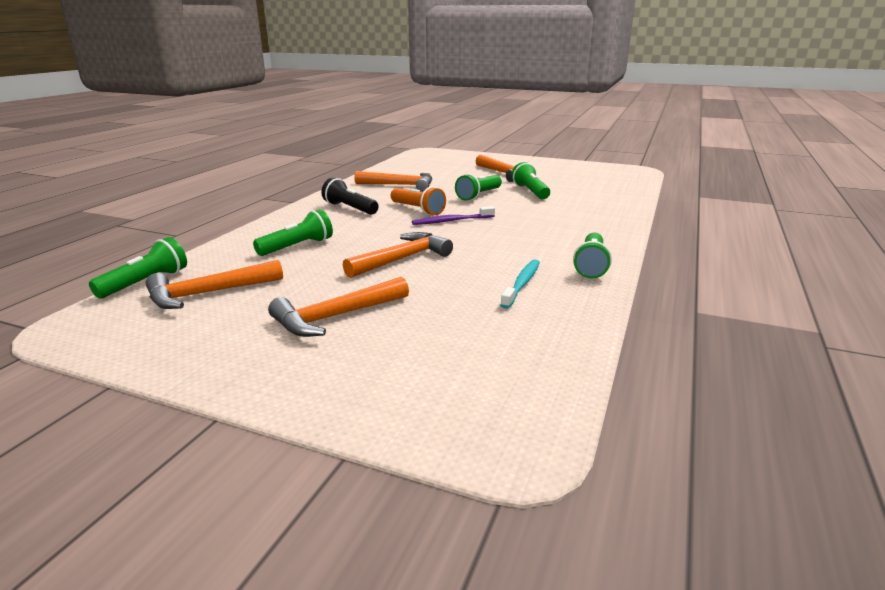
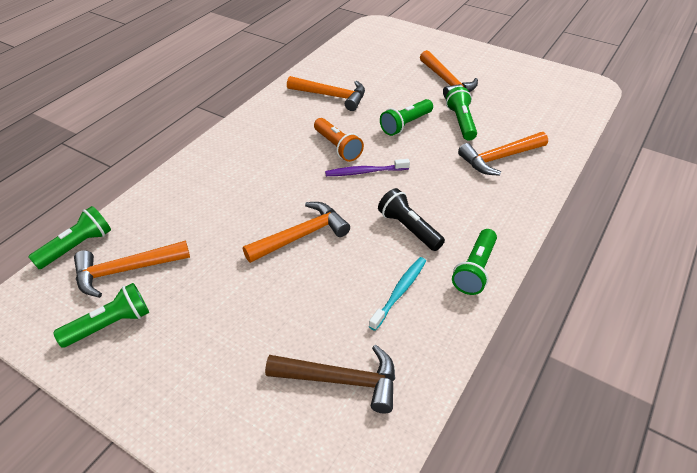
camera: 10 degrees right, 20 degrees up
green flashlight [253,209,333,256] -> green flashlight moved to [53,283,149,347]
orange hammer [268,277,409,337] -> orange hammer moved to [458,132,548,176]
black flashlight [321,178,379,215] -> black flashlight moved to [378,188,445,251]
none -> brown hammer [265,345,395,413]

